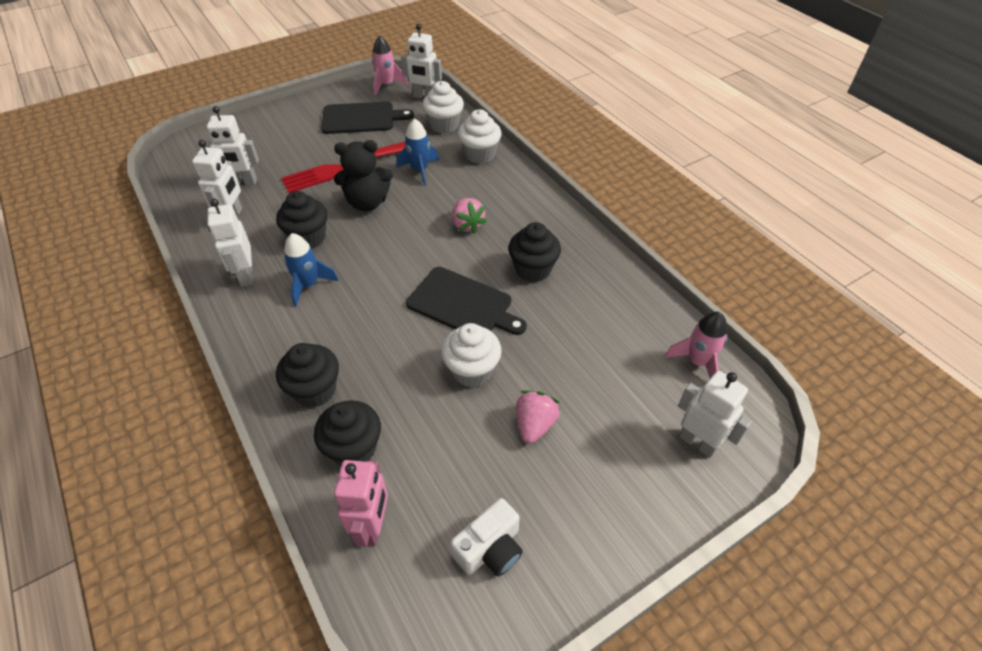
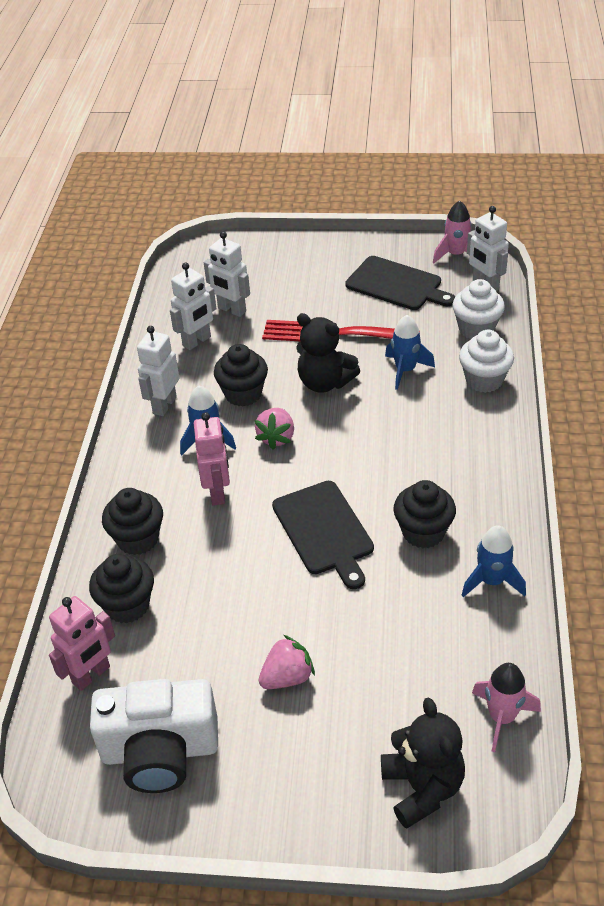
camera: 40 degrees right, 5 degrees down
white cupcake [441,323,502,387] -> none
white camera [451,498,523,577] -> white camera [90,679,218,793], size x1.71
pink strawberry [452,198,487,234] -> pink strawberry moved to [255,408,294,450]
white robot [678,371,752,458] -> black teddy bear [381,698,465,829]
none -> pink robot [194,412,230,506]
none -> blue rocket [462,525,526,597]

